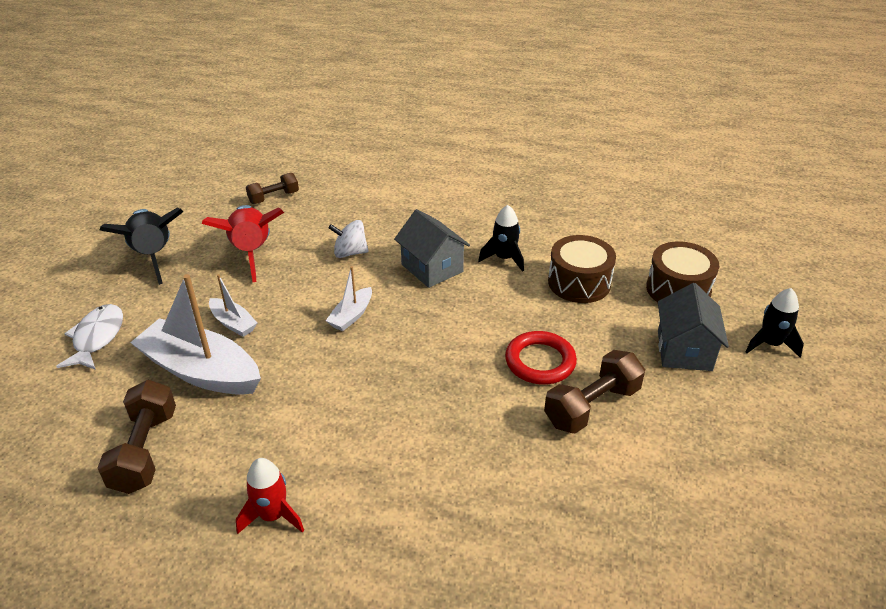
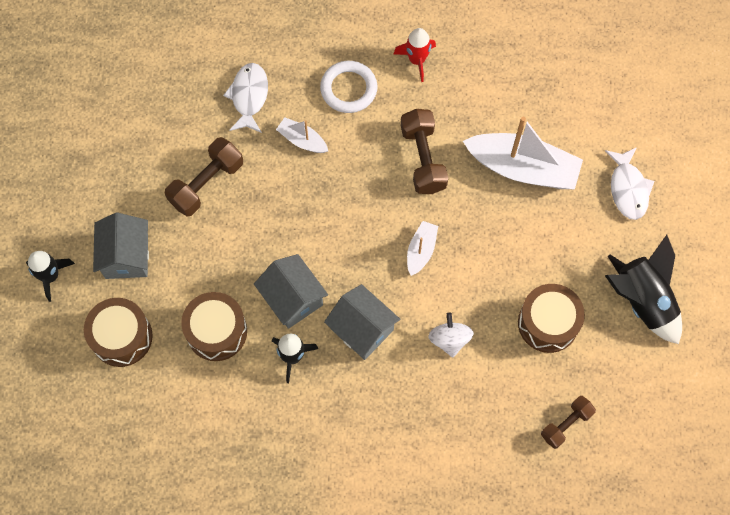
camera: 170 degrees right, 30 degrees up
brown dumbbell [97,380,176,494] -> brown dumbbell moved to [401,109,448,194]
red rocket [201,205,284,282] -> brown drum [518,284,585,353]
white boat [209,274,257,337] -> white boat moved to [276,117,328,153]
white spinning top [329,220,369,258] -> white spinning top turned 90 degrees counterclockwise [428,312,474,358]
red ring [505,331,577,385] -> none
none -> white fish [223,63,268,133]
none -> grey house [254,254,328,329]
none -> white ring [320,61,377,113]

